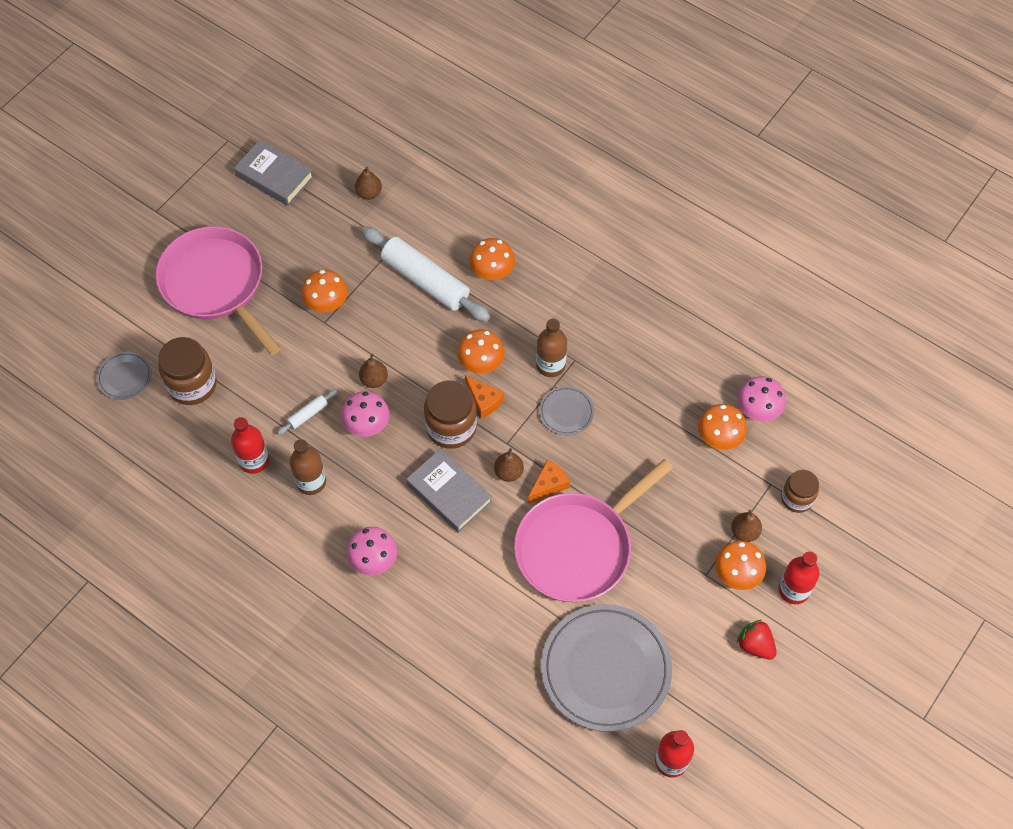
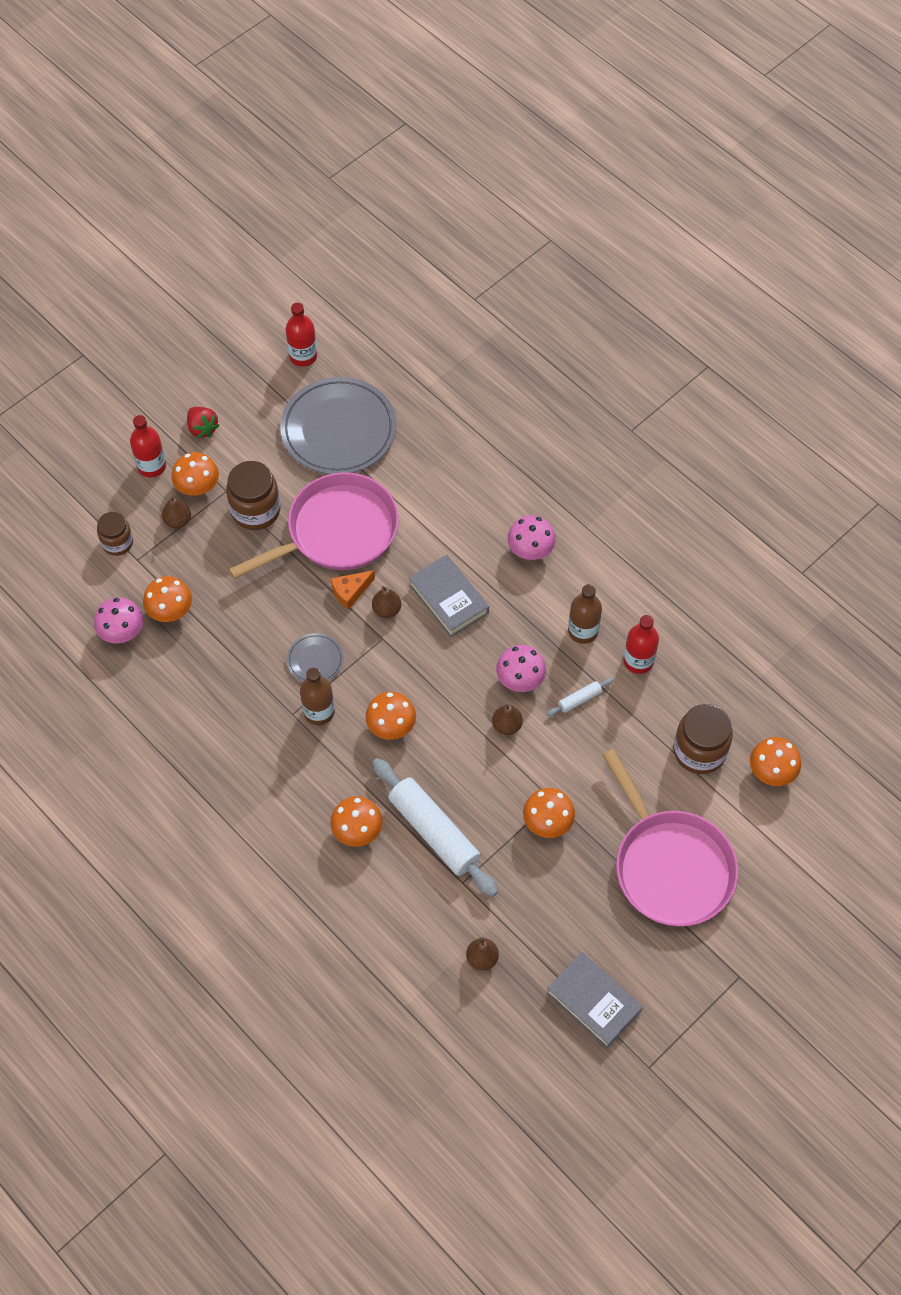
camera: 170 degrees left, 0 degrees up
grey plate [97,351,152,400] -> orange mushroom [750,737,801,786]
brown jar [424,380,477,449] -> brown jar moved to [226,461,280,530]
orange cheese [465,375,504,418] -> none

